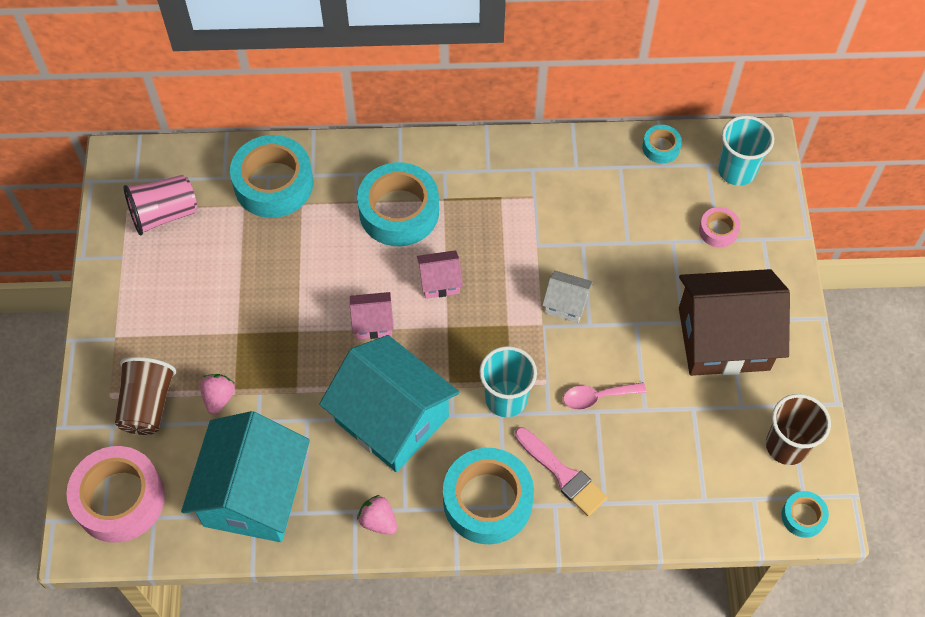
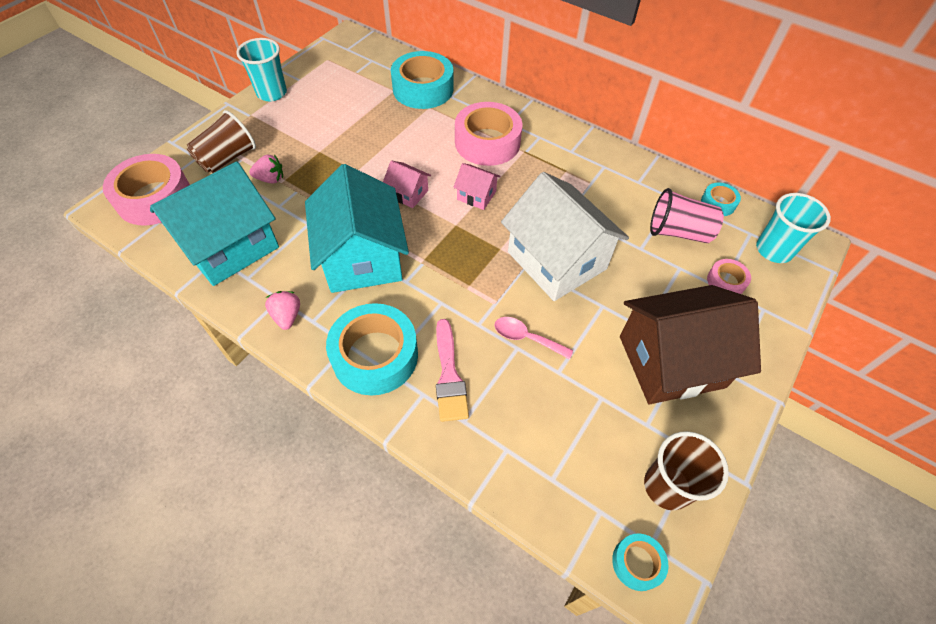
camera: 35 degrees right, 5 degrees down
pink cup [123,175,197,235] -> pink cup moved to [650,188,724,243]
pink strawberry [200,374,235,415] -> pink strawberry turned 45 degrees clockwise [249,155,283,183]
turquoise tape [357,162,439,246] -> pink tape [455,102,523,166]
turquoise cup [479,346,537,417] -> turquoise cup moved to [236,38,287,101]
white house [542,270,593,323] -> white house [501,172,629,301], size x2.26
brown house [679,269,790,376] -> brown house turned 45 degrees counterclockwise [620,285,761,404]

